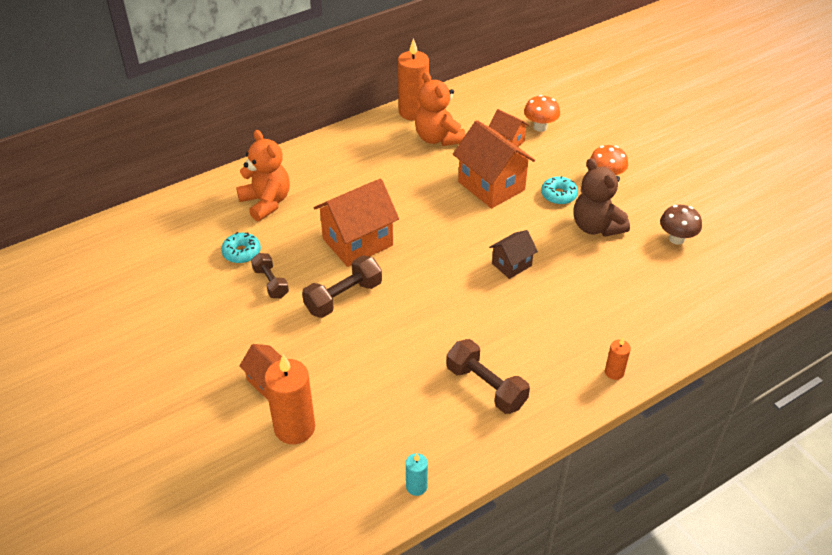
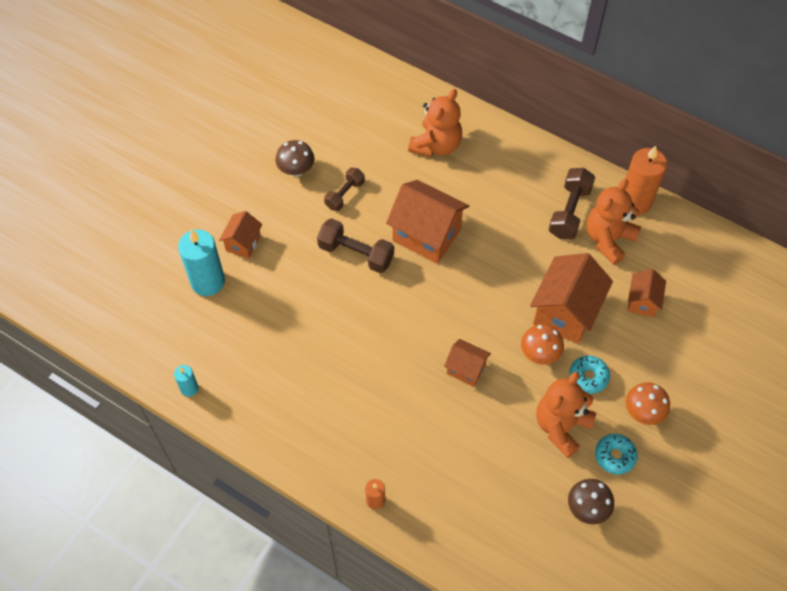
camera: 65 degrees right, 15 degrees up
turquoise donut [221,232,261,263] -> turquoise donut moved to [595,434,638,475]
orange candle [264,355,315,444] -> turquoise candle [178,229,225,296]
brown dumbbell [446,339,530,414] -> brown dumbbell moved to [549,168,595,239]
brown house [489,230,538,279] -> orange house [444,339,491,387]
orange mushroom [524,95,560,132] -> orange mushroom moved to [521,324,564,365]
brown teddy bear [573,158,630,237] -> orange teddy bear [536,371,596,458]
none -> brown mushroom [276,140,314,177]

